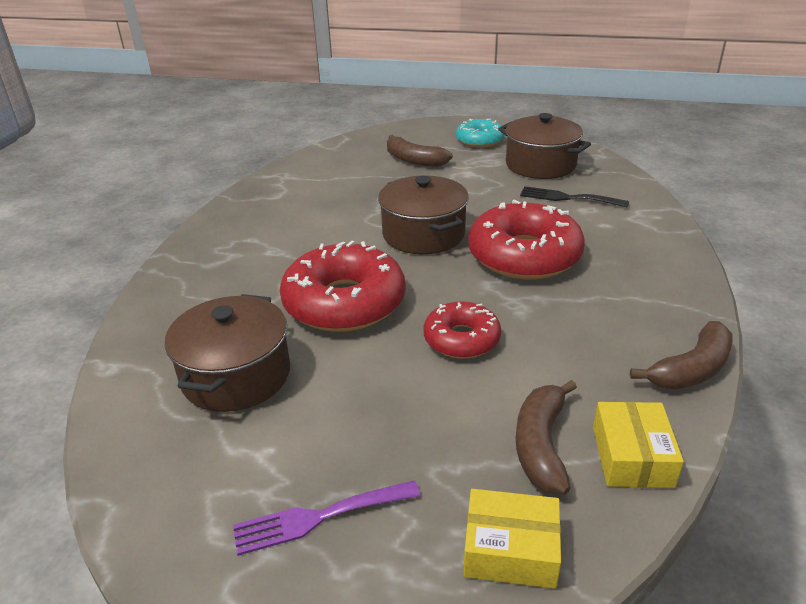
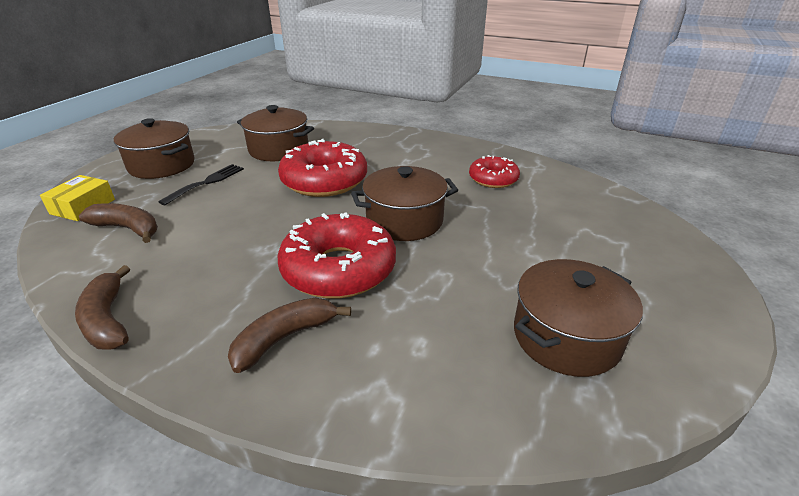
camera: 100 degrees right, 0 degrees up
purple fork [233,480,421,556] -> brown pot [114,118,195,179]
brown banana [387,135,453,167] -> brown banana moved to [228,298,351,373]
red donut [424,302,501,359] -> red donut moved to [469,155,520,188]
turquoise donut [456,119,504,148] -> none
black fork [520,186,629,208] -> black fork moved to [158,164,244,205]
yellow box [593,402,684,488] -> none

